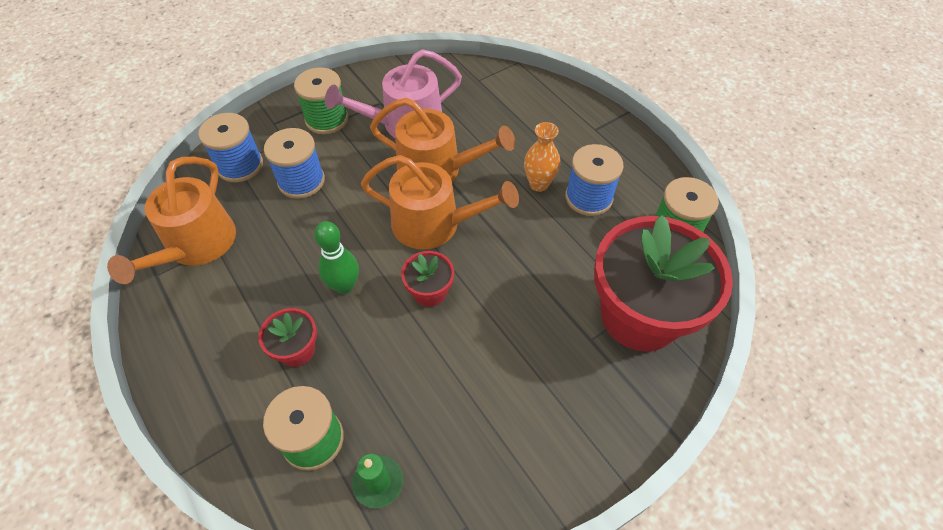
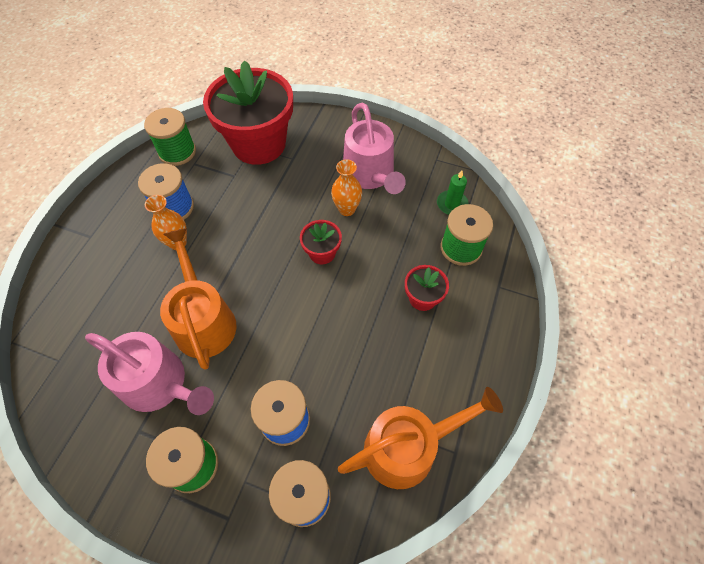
camera: 125 degrees left, 5 degrees up
green bowling pin [314,221,359,294] -> none
orange watering can [361,155,519,250] -> none
none -> orange vase [331,159,362,216]
none -> pink watering can [343,102,406,194]

